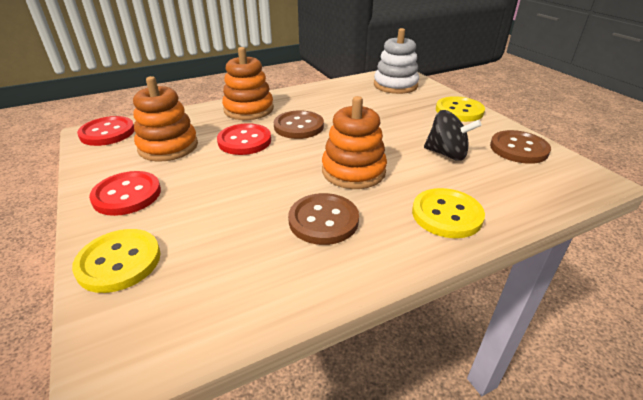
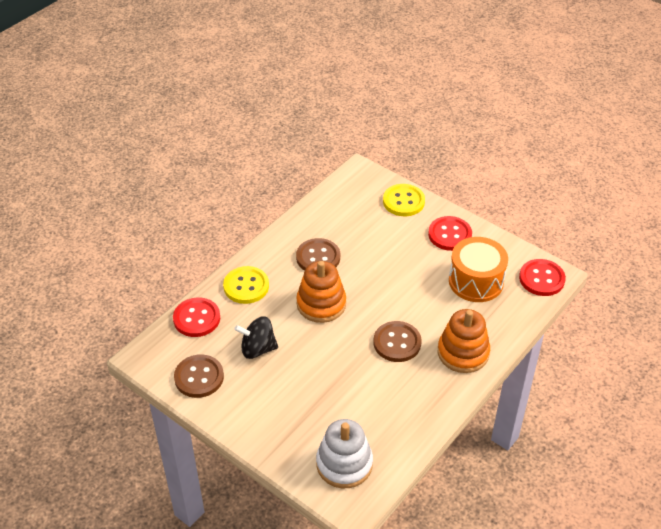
camera: 155 degrees right, 10 degrees up
orange stacking toy [133,76,198,162] -> orange drum [449,237,508,302]
red button [217,123,271,155] -> red button moved to [173,297,220,337]
yellow button [436,96,485,122] -> none

